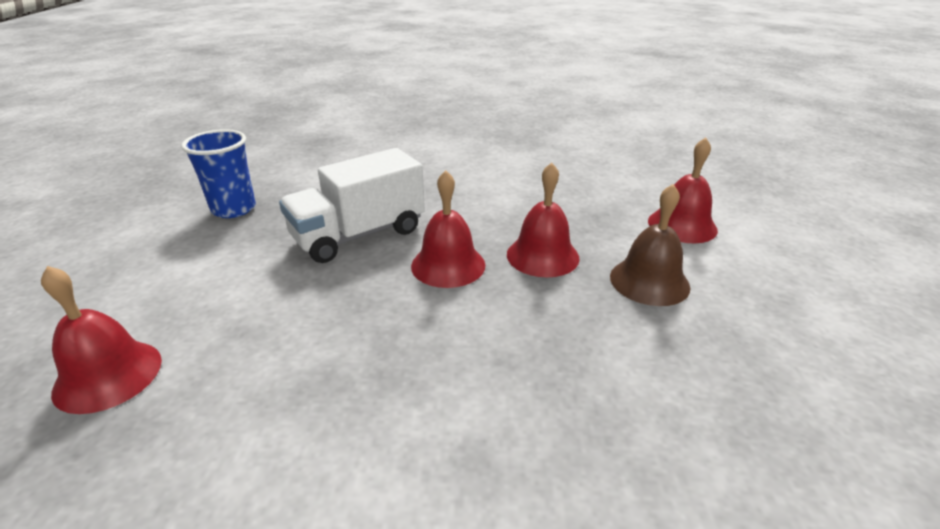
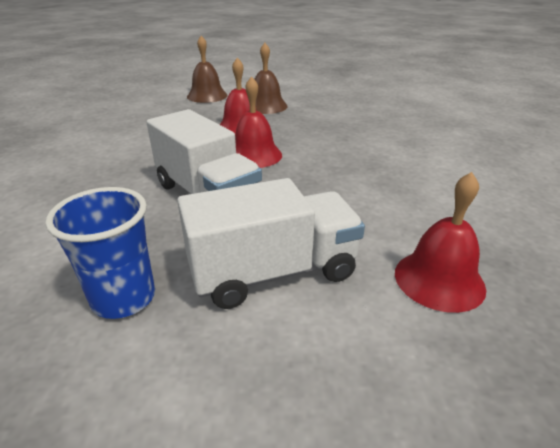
camera: 95 degrees left, 0 degrees up
red bell [648,137,718,243] -> brown bell [187,36,228,103]
none -> white truck [177,178,365,309]

